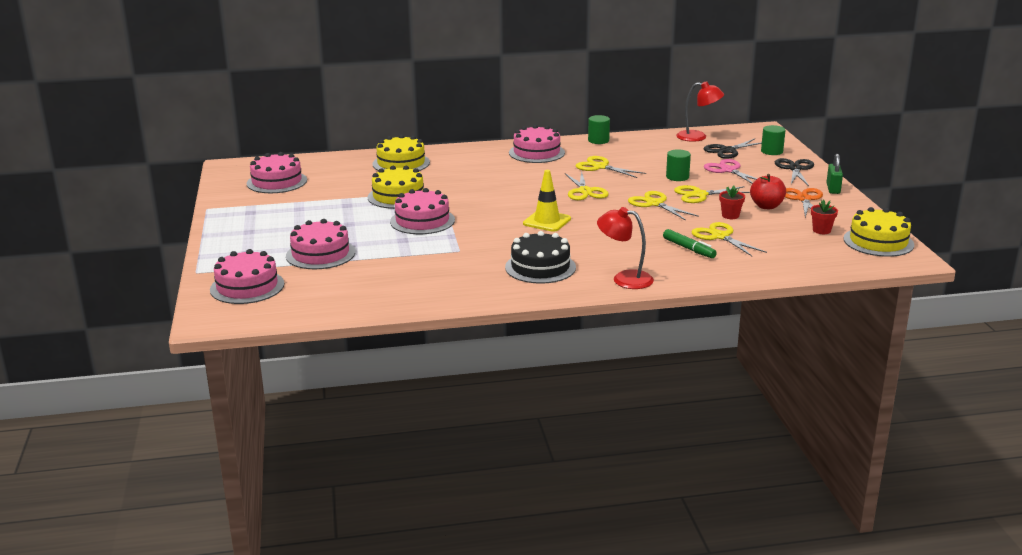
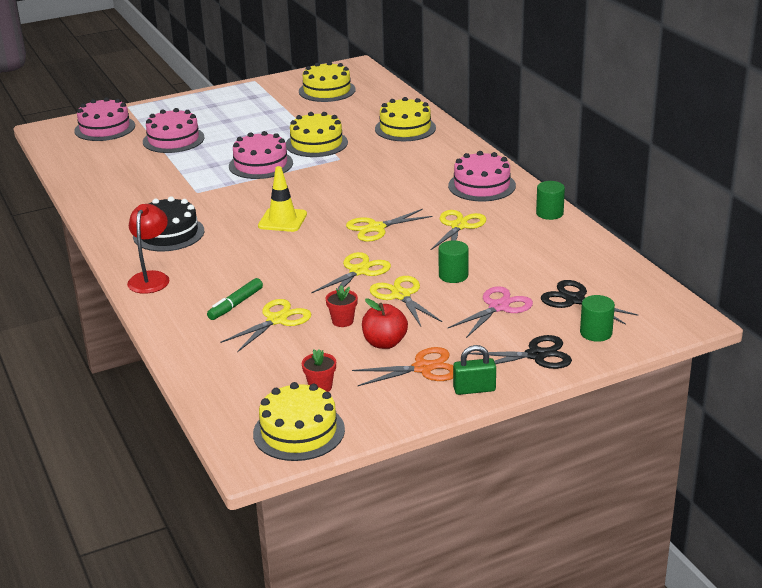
camera: 75 degrees right, 5 degrees up
pink cake [247,152,307,193] -> yellow cake [299,61,356,102]
red lamp [676,81,724,142] -> none

